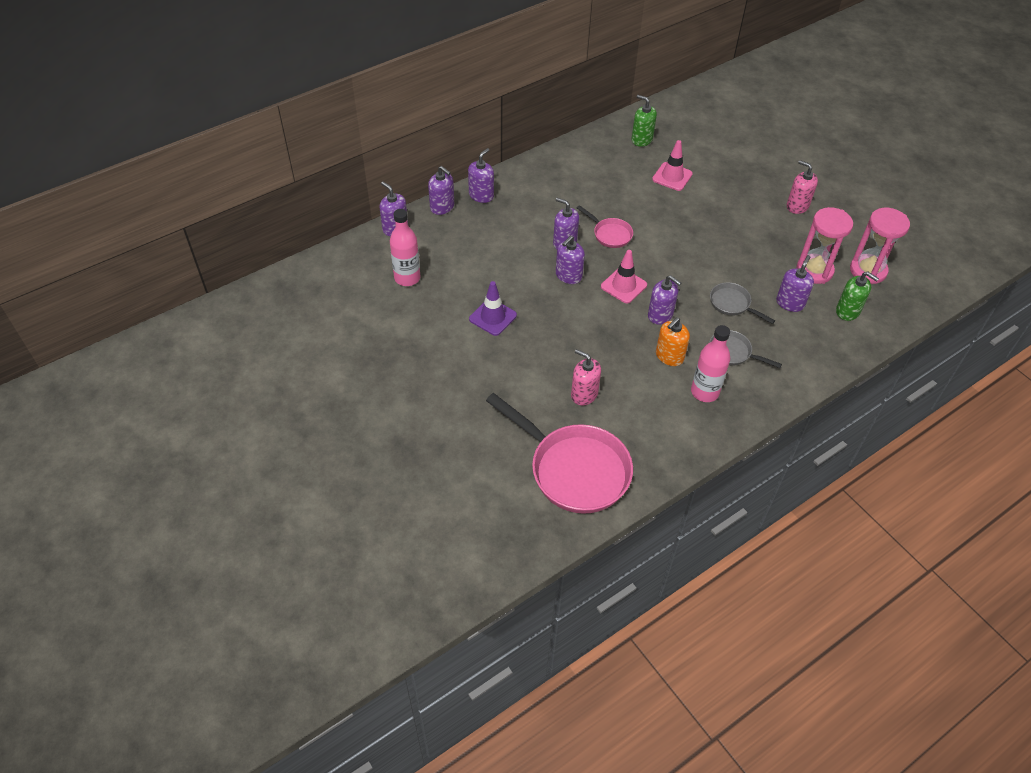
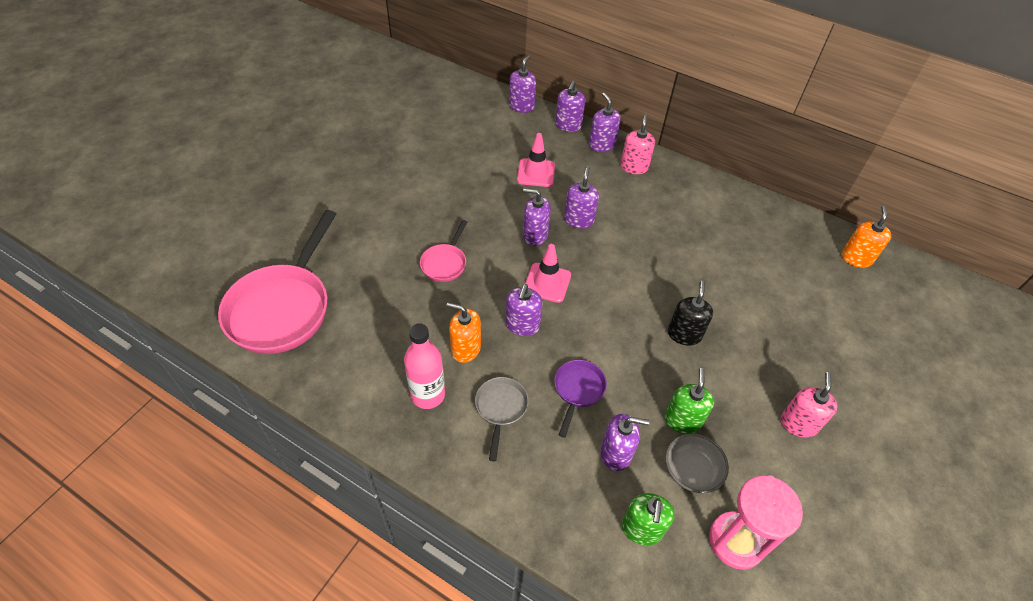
camera: 65 degrees right, 0 degrees up
pink bottle [390,209,421,286] -> none
purple soap dispenser [468,148,494,203] -> purple soap dispenser turned 120 degrees counterclockwise [589,93,621,152]
purple traffic cone [469,281,517,336] -> none
pink soap dispenser [571,349,601,405] -> pink soap dispenser moved to [620,114,655,174]
pink pan [577,205,633,248] -> pink pan moved to [420,220,467,282]
green soap dispenser [632,95,657,147] -> green soap dispenser moved to [664,368,714,434]
pink traffic cone [652,140,693,191] -> pink traffic cone moved to [517,133,555,187]
grey pan [710,282,775,324] -> purple pan [554,360,607,438]
pink hourglass [796,207,853,284] -> grey bowl [665,433,729,493]
none -> black soap dispenser [668,281,713,346]
none -> orange soap dispenser [841,206,891,268]

